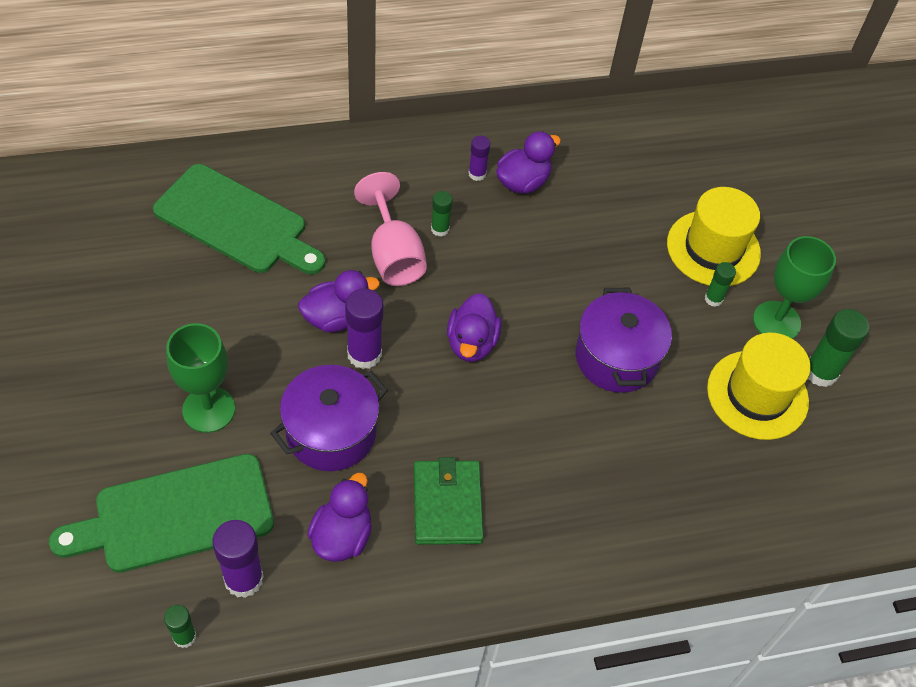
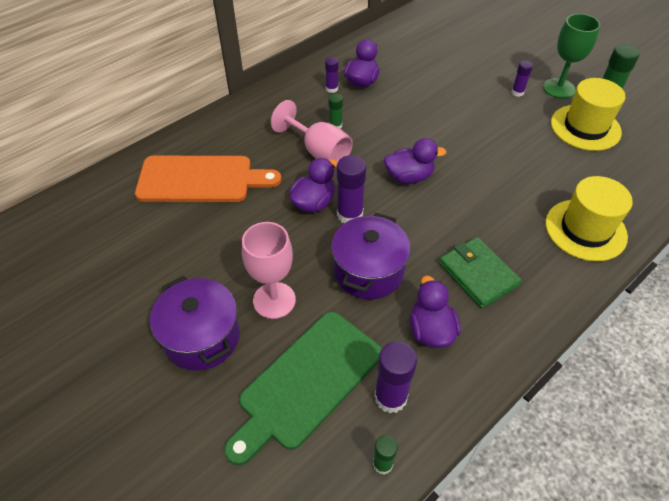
camera: 25 degrees left, 5 degrees down
green cutting board [153,164,325,274] -> orange cutting board [135,156,281,202]
green goblet [166,323,235,433] -> pink goblet [242,222,296,319]
purple duck [447,293,502,362] -> purple duck turned 75 degrees counterclockwise [384,138,447,183]
purple pot [575,288,672,393] -> purple pot moved to [150,276,240,371]
yellow hat [667,187,761,286] -> yellow hat moved to [545,176,633,261]
green glue stick [705,262,736,307] -> purple glue stick [511,61,533,97]

